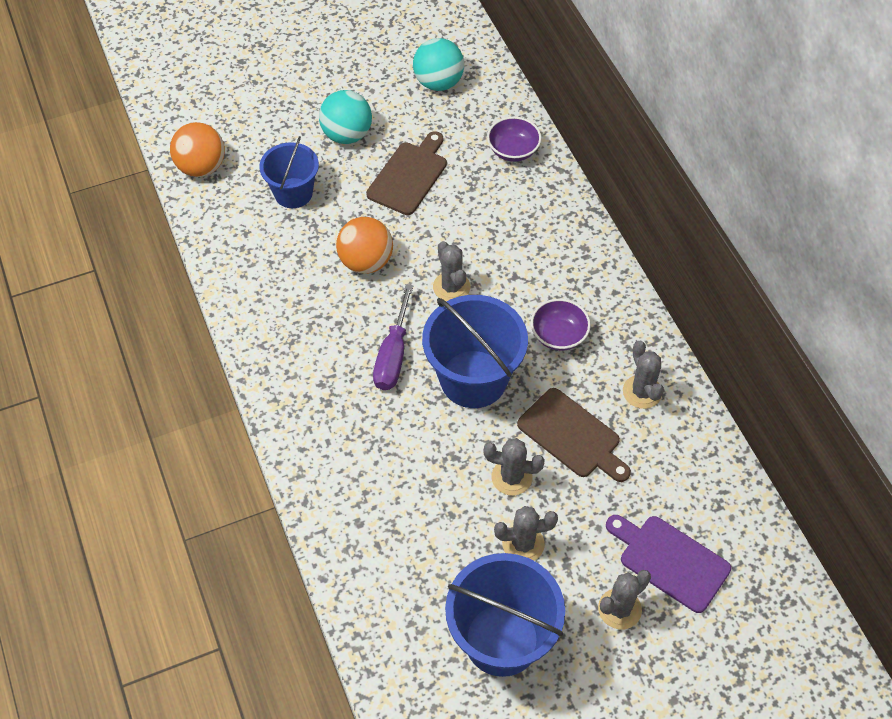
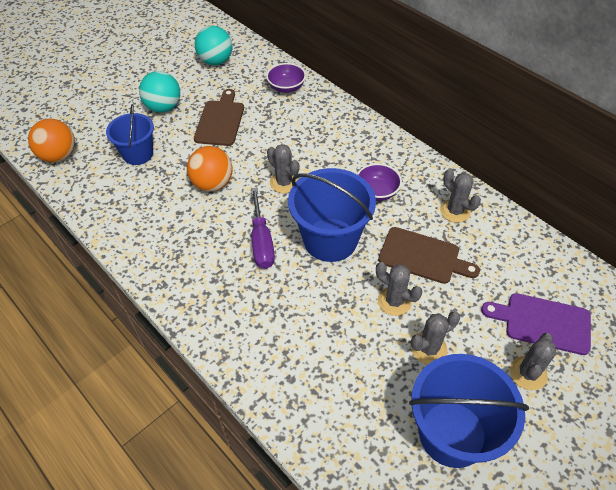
camera: 20 degrees left, 5 degrees down
grey cactus [483,438,545,495] -> grey cactus turned 45 degrees clockwise [376,262,422,316]

